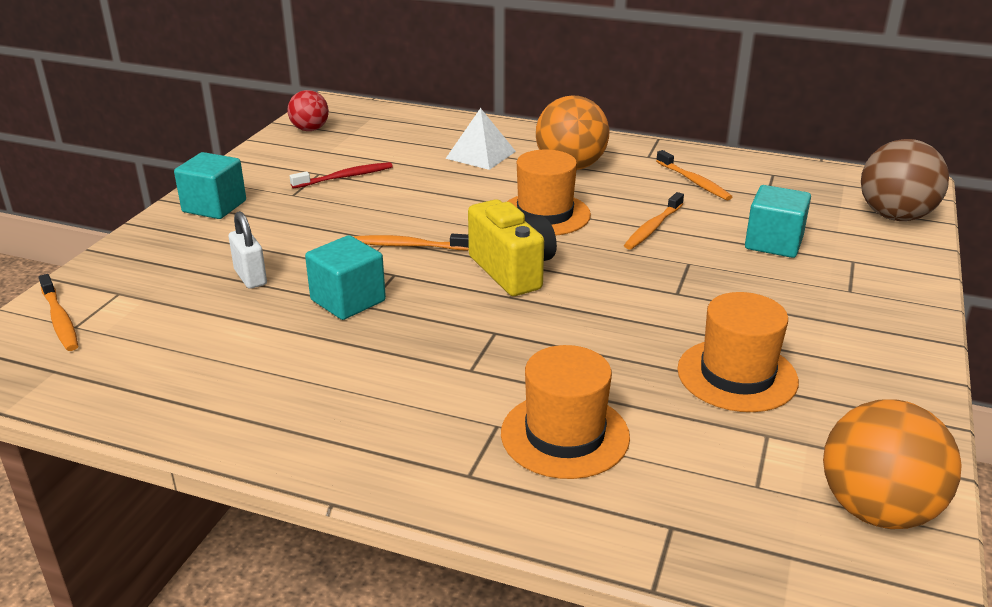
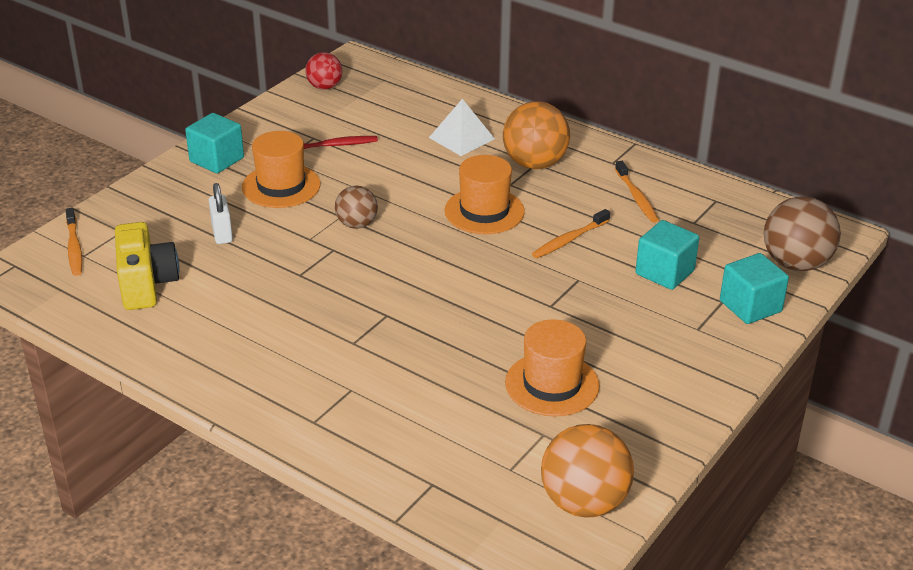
camera: 15 degrees right, 5 degrees up
turquoise cube [305,235,386,320] -> turquoise cube moved to [720,253,789,324]
orange toothbrush [354,234,469,250] -> brown ball [335,186,378,229]
yellow camera [468,199,557,296] -> yellow camera moved to [115,222,179,310]
orange hat [501,345,630,479] -> orange hat moved to [242,131,320,208]

